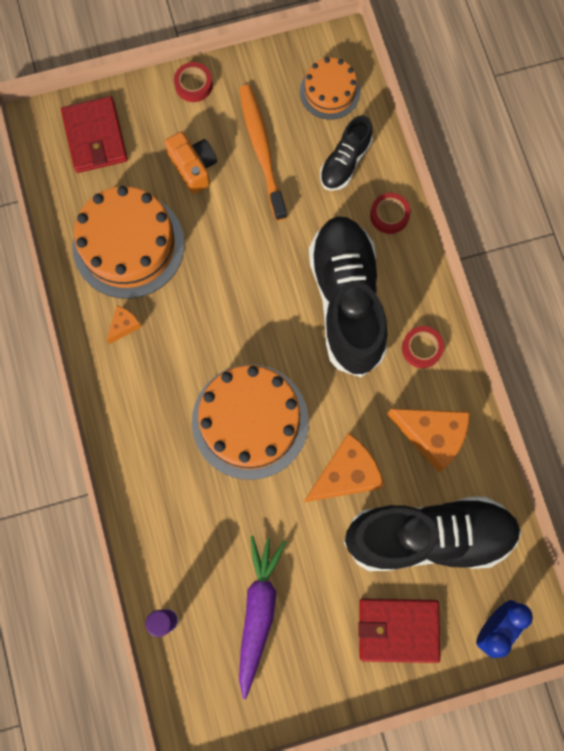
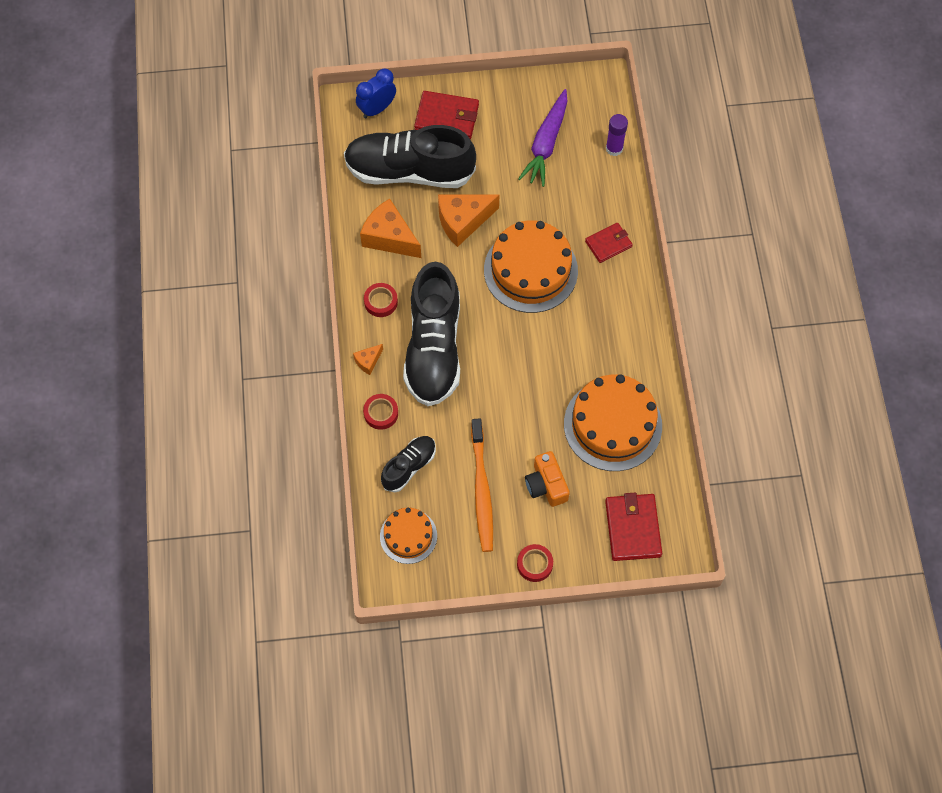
camera: 170 degrees left, 10 degrees down
orange cheese [107,306,142,344] -> orange cheese moved to [353,344,383,375]
none -> red wallet [585,223,633,263]

